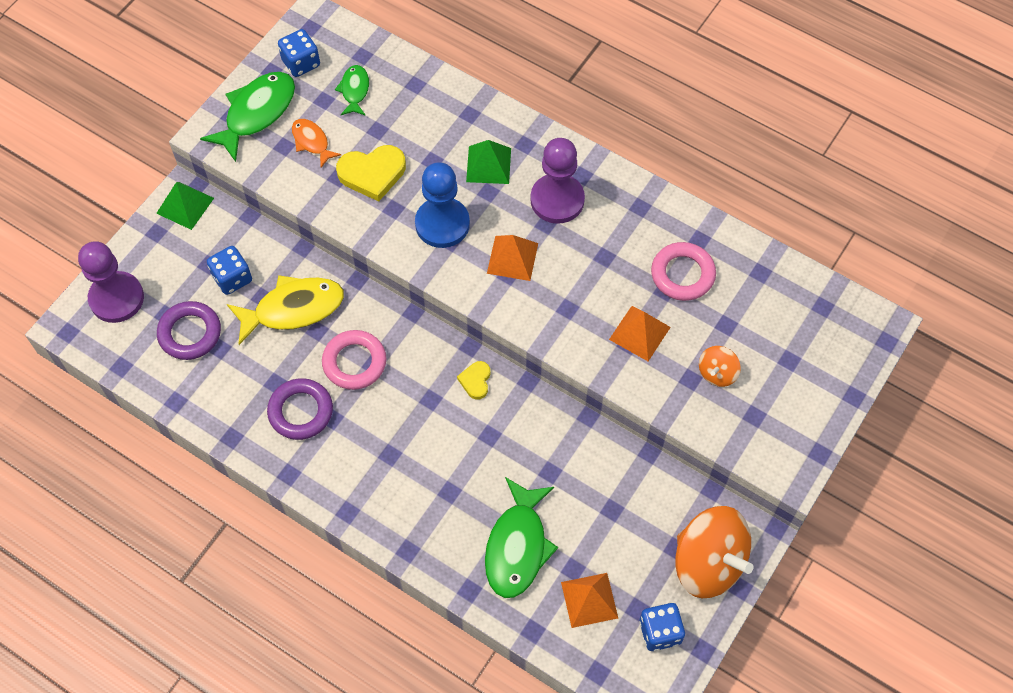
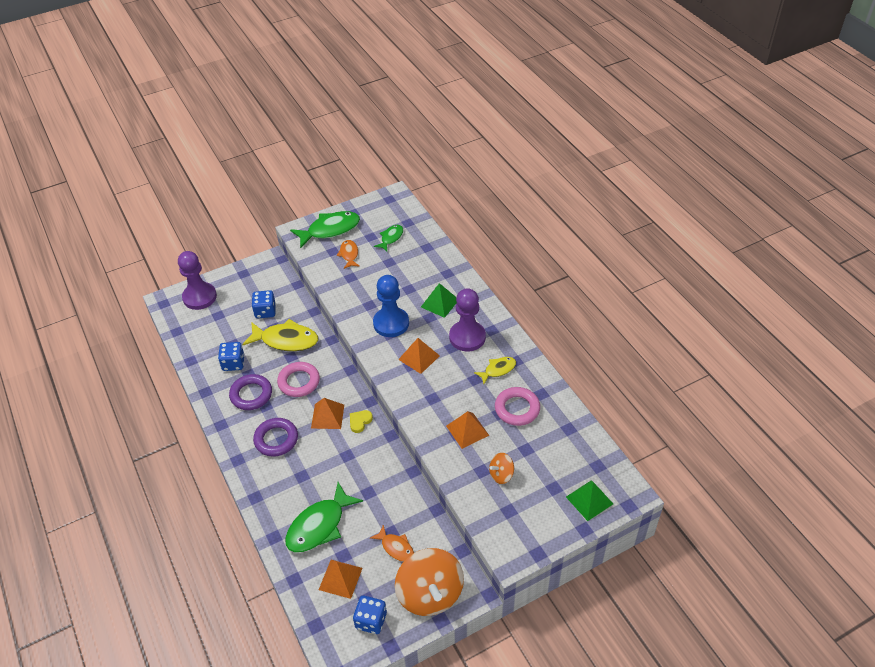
camera: 30 degrees right, 15 degrees down
green pyramid [156,182,214,230] -> green pyramid moved to [566,480,613,521]
purple ring [157,301,221,360] -> purple ring moved to [253,418,298,457]
blue dice [278,29,320,77] -> blue dice moved to [218,342,245,371]
yellow heart [336,145,406,201] -> none
none -> orange pyramid [311,398,344,429]
none -> orange fish [370,525,414,562]
none -> yellow fish [474,357,516,384]

